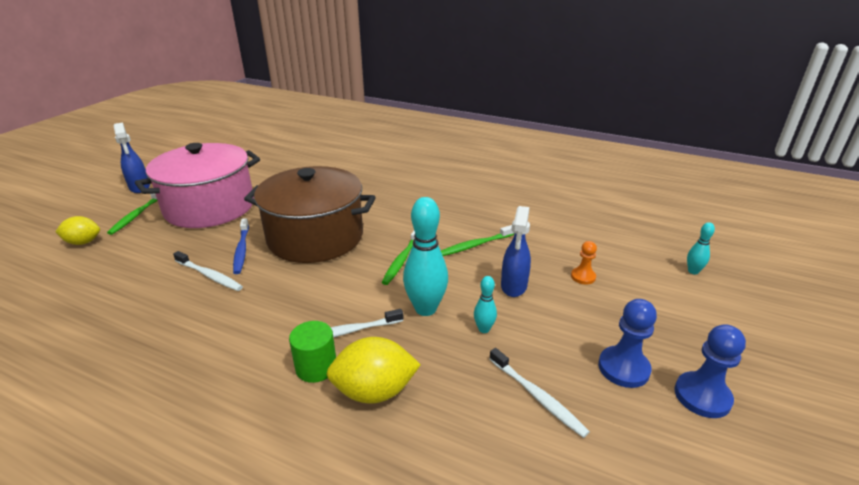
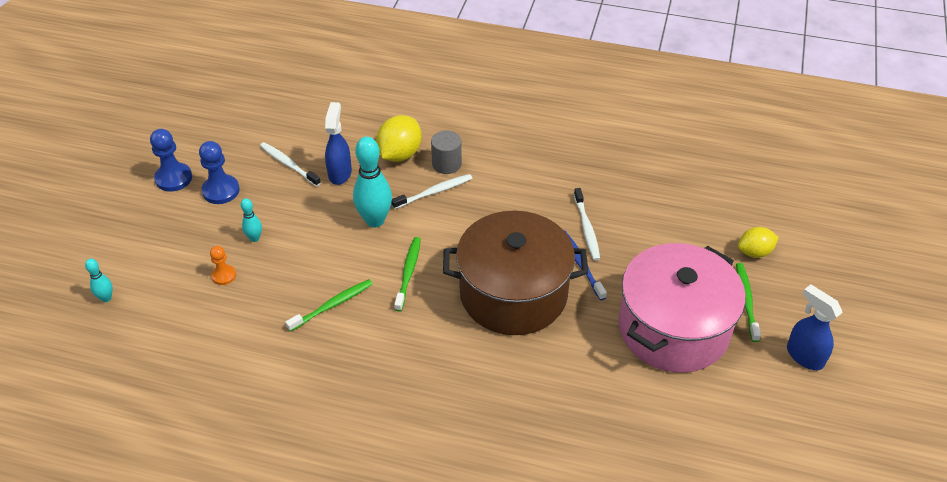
camera: 170 degrees right, 15 degrees up
white toothbrush [173,251,243,291] -> white toothbrush turned 120 degrees counterclockwise [574,188,600,261]
green cylinder [289,321,336,383] -> grey cylinder [431,130,462,174]
yellow lemon [327,337,421,404] -> yellow lemon turned 45 degrees counterclockwise [376,115,422,162]
turquoise bowling pin [474,276,497,333] -> turquoise bowling pin moved to [241,198,262,242]
blue spray bottle [501,206,531,297] -> blue spray bottle moved to [325,102,352,185]

